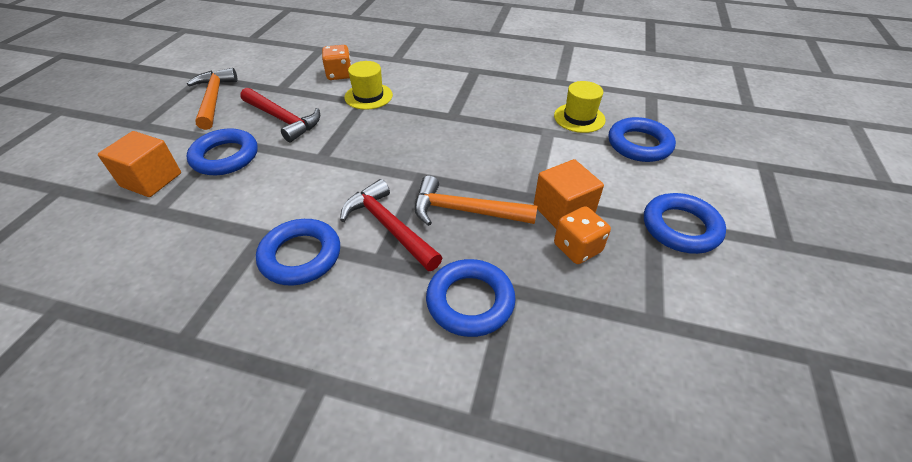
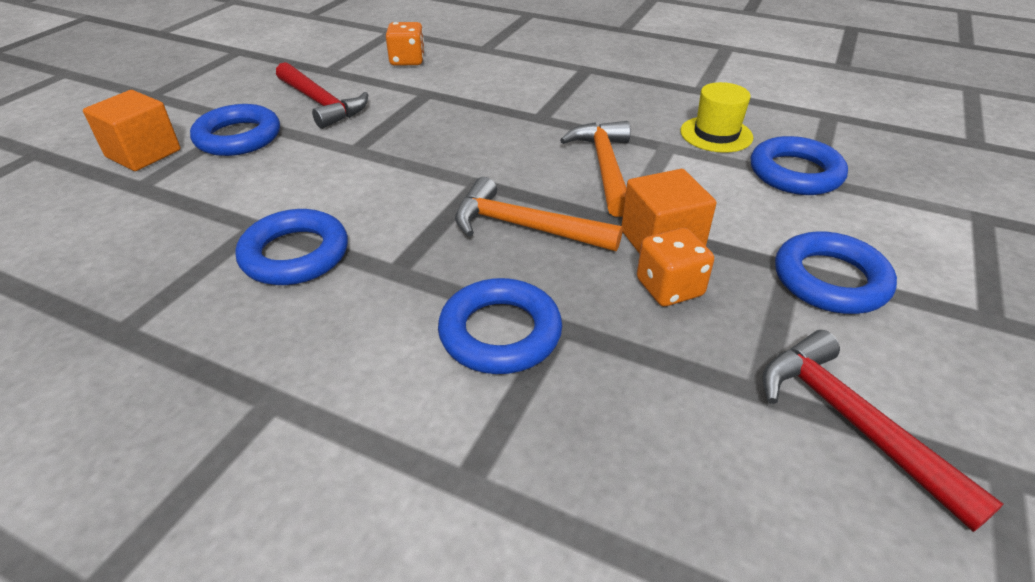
camera: 10 degrees right, 5 degrees down
orange hammer [187,68,238,130] -> orange hammer moved to [560,121,631,217]
red hammer [340,179,442,271] -> red hammer moved to [762,330,1004,532]
yellow hat [344,61,393,110] -> none

